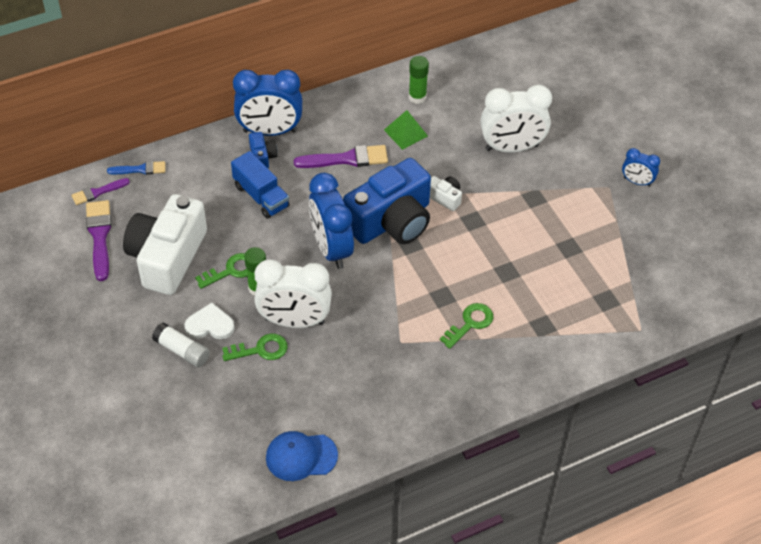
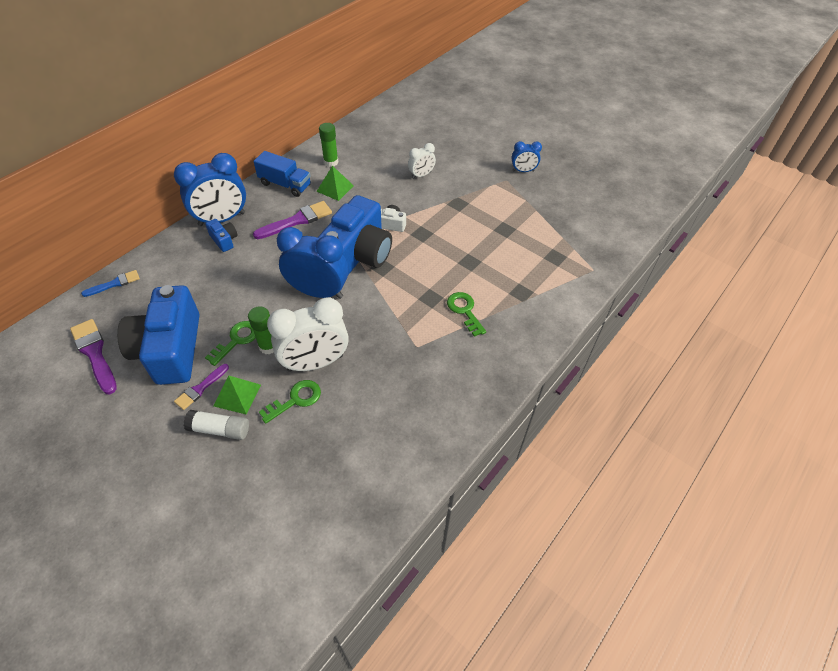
camera: 25 degrees left, 0 degrees up
purple brush [71,178,130,205] -> purple brush moved to [174,364,229,410]
white camera [123,194,207,295] -> blue camera [117,285,199,385]
white heart [184,303,235,339] -> green pyramid [214,375,261,415]
blue truck [231,151,290,219] -> blue truck moved to [253,151,311,197]
blue cap [266,431,338,481] -> none
blue clock [309,173,354,269] -> blue clock turned 150 degrees clockwise [277,227,349,299]
green key [440,303,493,349] -> green key turned 45 degrees counterclockwise [447,292,486,337]
white clock [481,85,552,153] -> white clock [408,143,436,179], size x0.51

